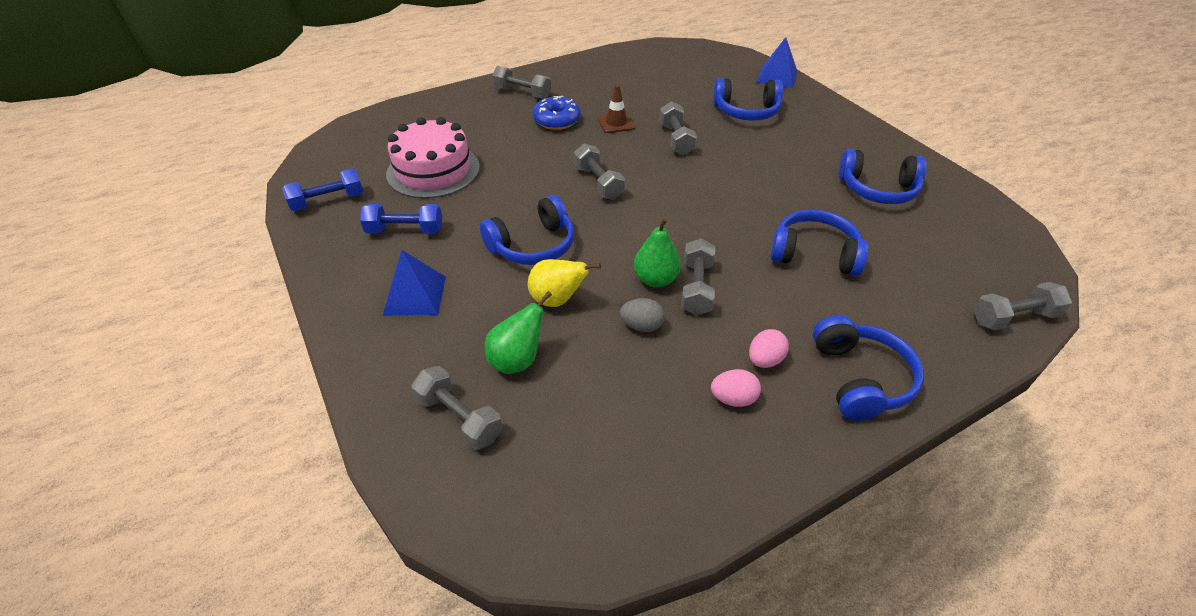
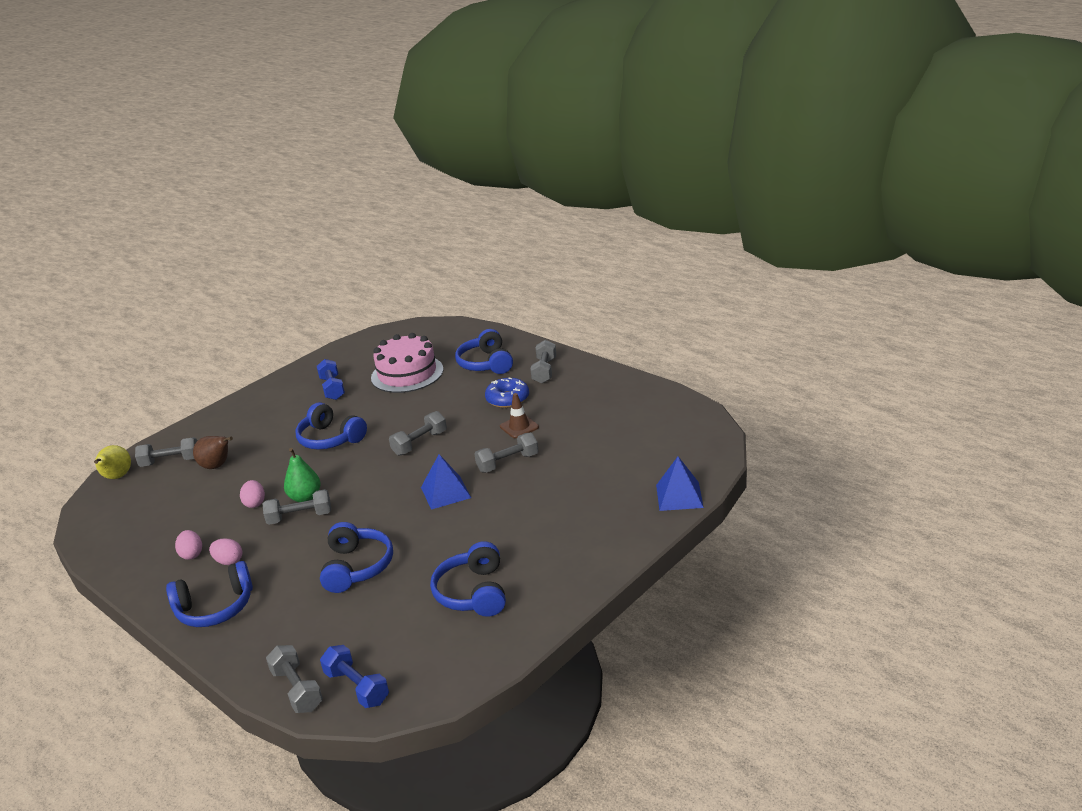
camera: 75 degrees right, 15 degrees down
blue dumbbell [282,168,363,211] -> blue dumbbell moved to [320,645,389,708]
blue pyramid [383,250,446,316] -> blue pyramid moved to [421,454,471,510]
grey dumbbell [411,366,503,450] -> grey dumbbell turned 60 degrees clockwise [135,437,197,467]
green pear [485,291,552,374] -> brown pear [193,436,233,469]
yellow pear [528,259,601,307] -> yellow pear moved to [94,445,131,479]
grey egg [620,298,665,332] -> pink egg [240,480,265,508]
blue headphones [713,78,783,121] -> blue headphones moved to [455,329,513,374]

